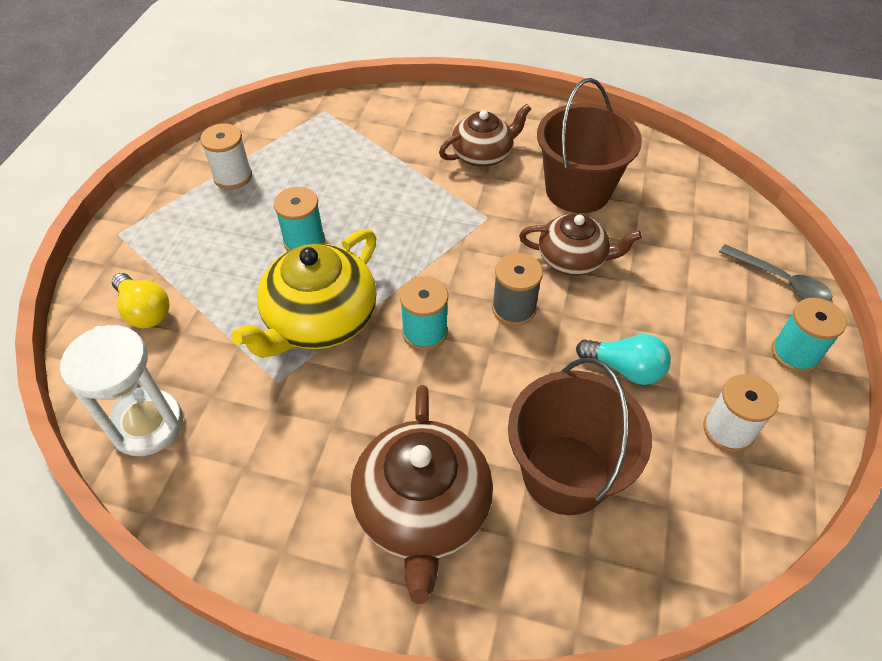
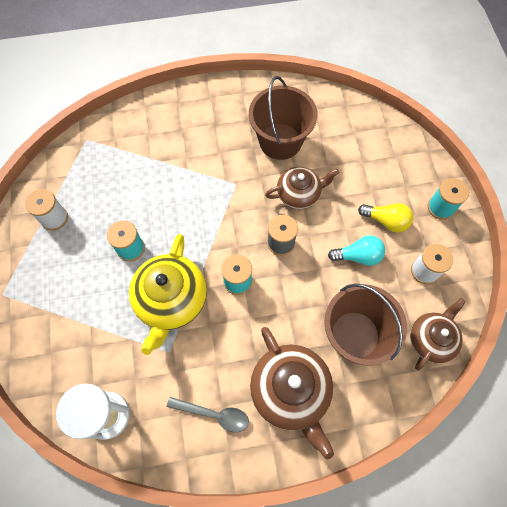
camera: 25 degrees left, 15 degrees up
yellow light bulb [112,273,170,328] -> yellow light bulb moved to [358,203,413,233]
brown teapot [439,104,531,167] -> brown teapot moved to [410,298,466,370]
grey spoon [719,244,833,302] -> grey spoon moved to [167,397,249,432]

